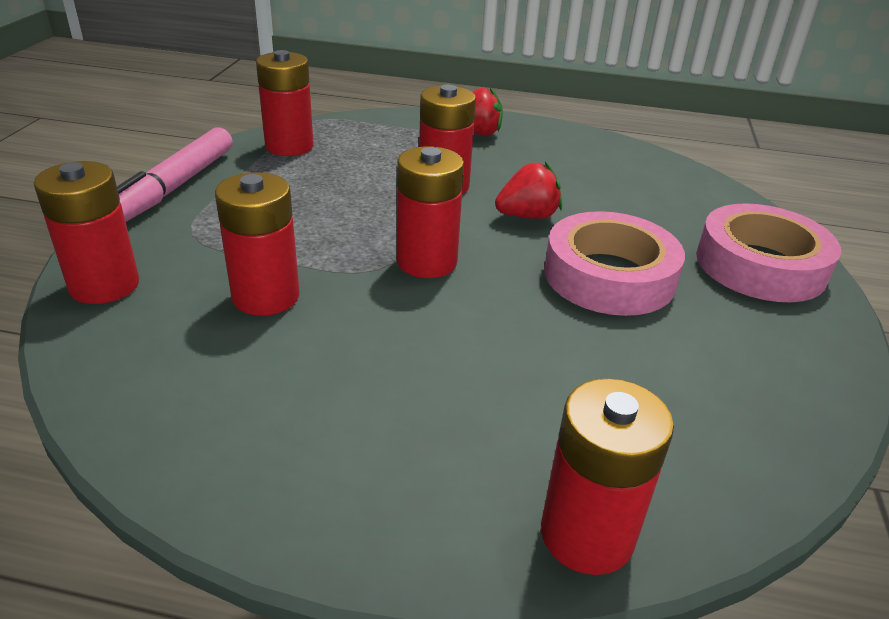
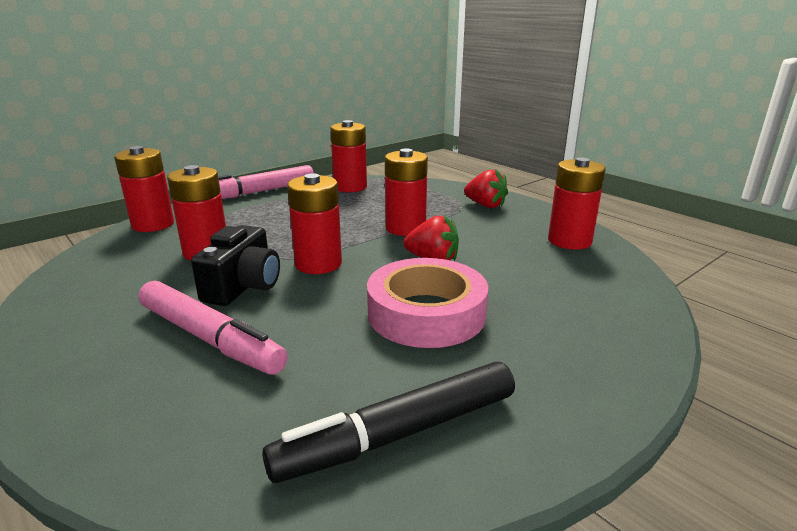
camera: 40 degrees right, 10 degrees down
red battery [541,378,674,575] -> red battery moved to [548,157,606,250]
pink tape [696,203,841,302] -> none
none -> pink marker [138,281,288,375]
none -> black camera [191,225,280,306]
none -> black marker [262,362,515,483]

